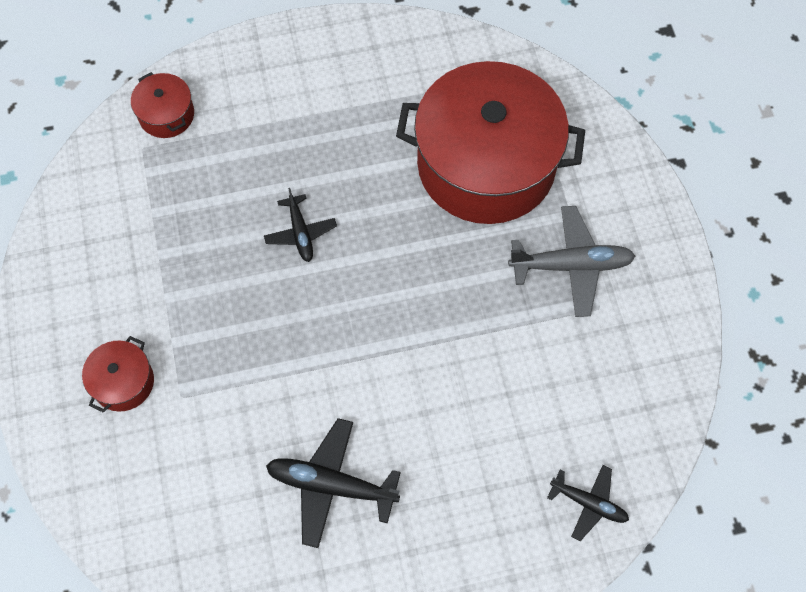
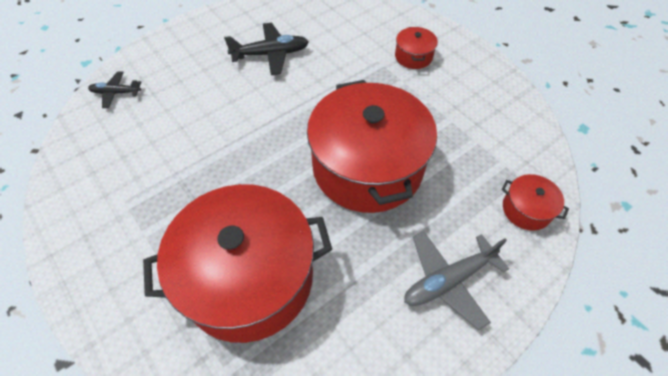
camera: 155 degrees right, 10 degrees down
black plane [264,188,337,262] -> red pot [307,80,437,213]
grey plane [508,206,635,317] -> grey plane moved to [404,231,509,330]

